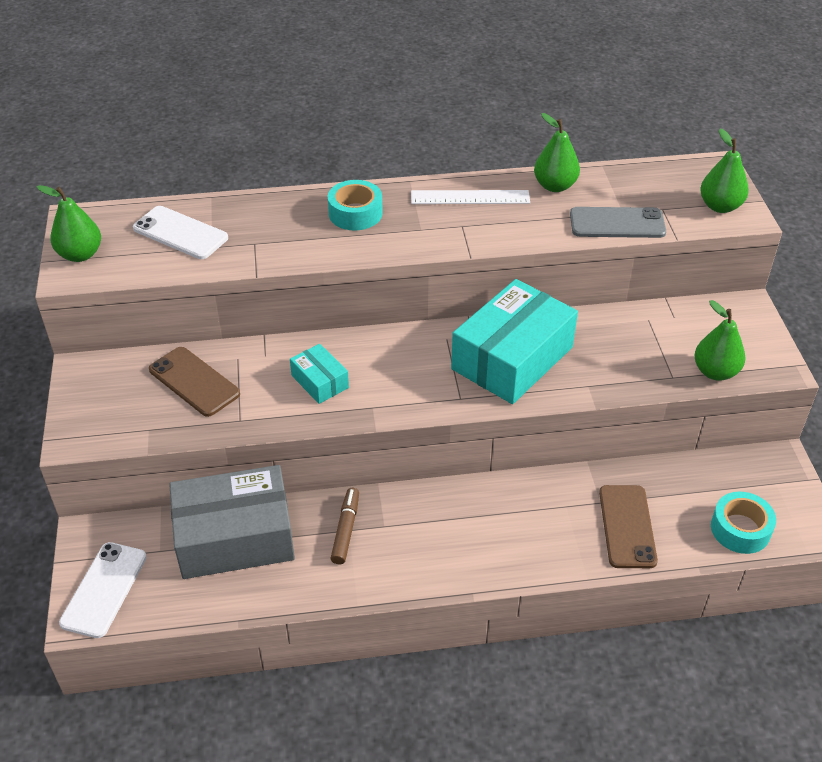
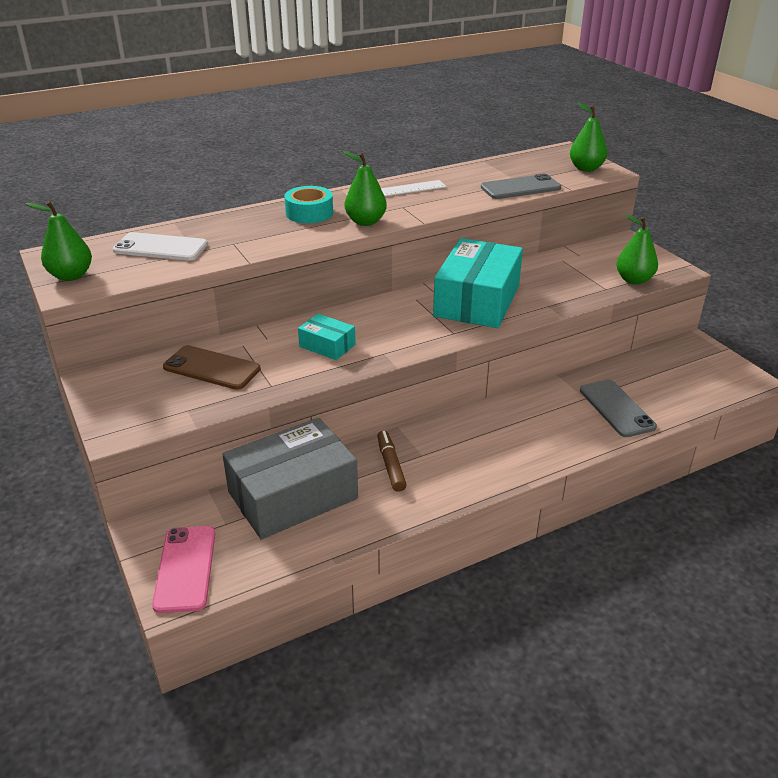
camera: 20 degrees left, 10 degrees down
white phone [59,542,147,638] -> pink phone [152,526,215,613]
green pear [534,113,580,192] -> green pear moved to [343,151,387,226]
brown phone [599,485,658,568] -> grey phone [580,380,657,437]
turquoise tape [711,492,776,554] -> none

